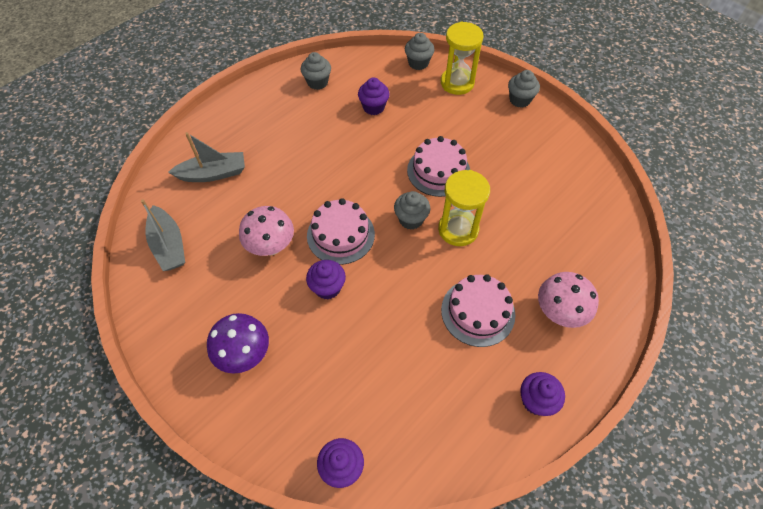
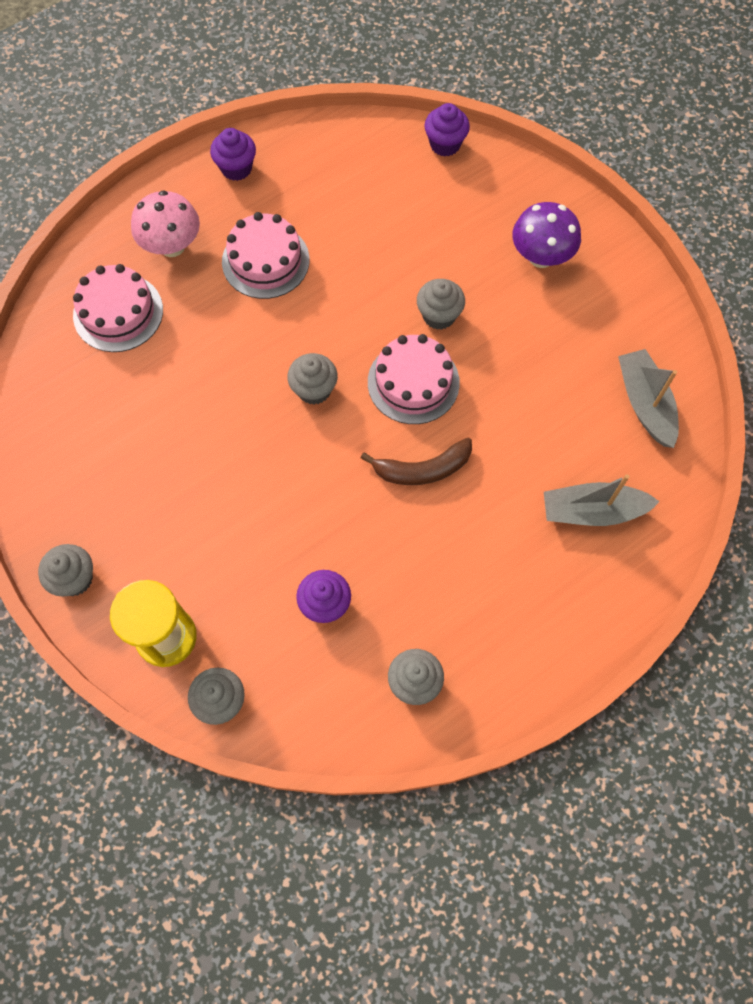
camera: 170 degrees left, 10 degrees up
pink mushroom [239,206,294,256] -> none
purple cupcake [306,260,346,299] -> grey cupcake [417,279,465,330]
pink cake [407,136,470,197] -> pink cake moved to [73,264,163,352]
yellow hourglass [438,170,490,246] -> none
none -> brown banana [361,438,472,485]

